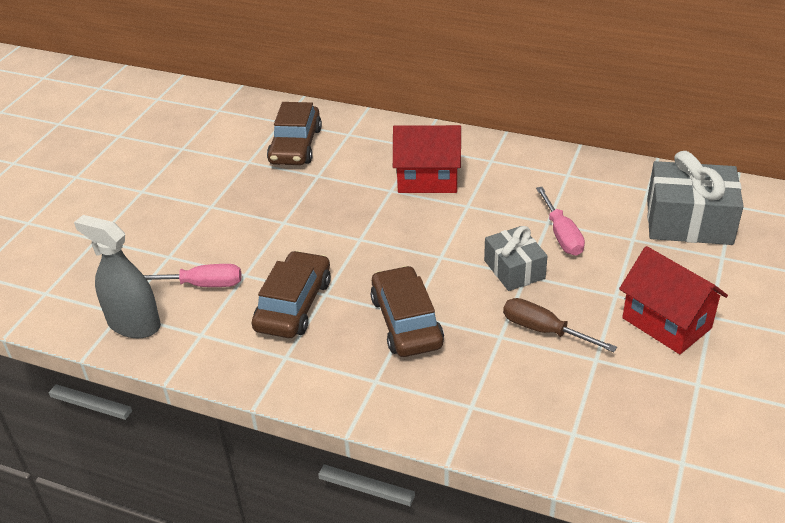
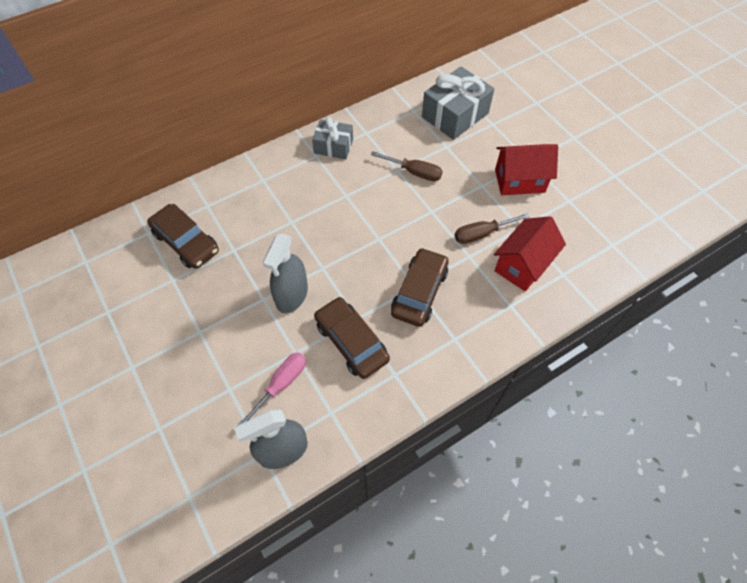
camera: 55 degrees left, 20 degrees up
brown car [370,266,444,357] -> brown car turned 90 degrees clockwise [391,248,449,327]
red house [393,125,461,193] -> red house moved to [494,216,566,291]
grey gift [484,226,547,291] -> grey gift moved to [312,117,353,159]
pink screwdriver [536,187,585,256] -> brown screwdriver [371,151,442,181]
none -> grey spray bottle [263,234,308,313]

